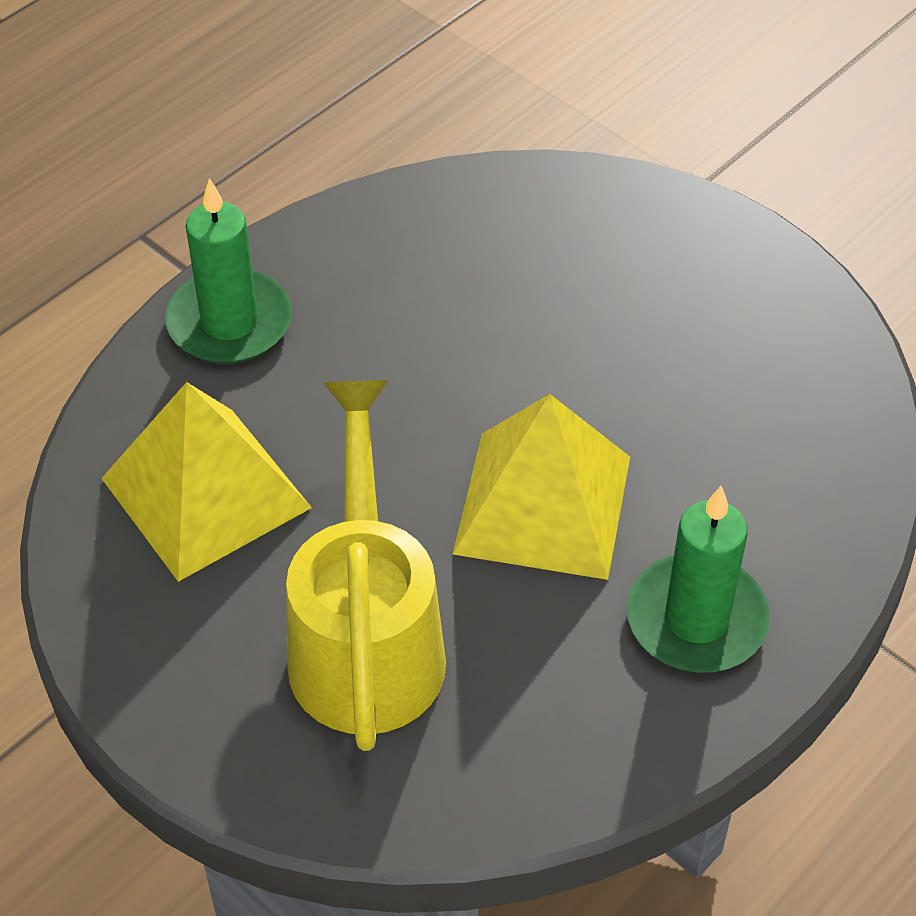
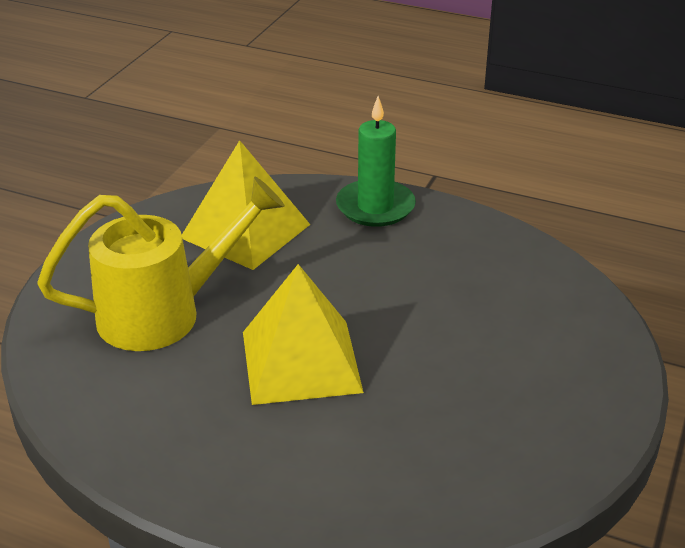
camera: 70 degrees right, 15 degrees down
green candle [627,486,770,673] -> none

